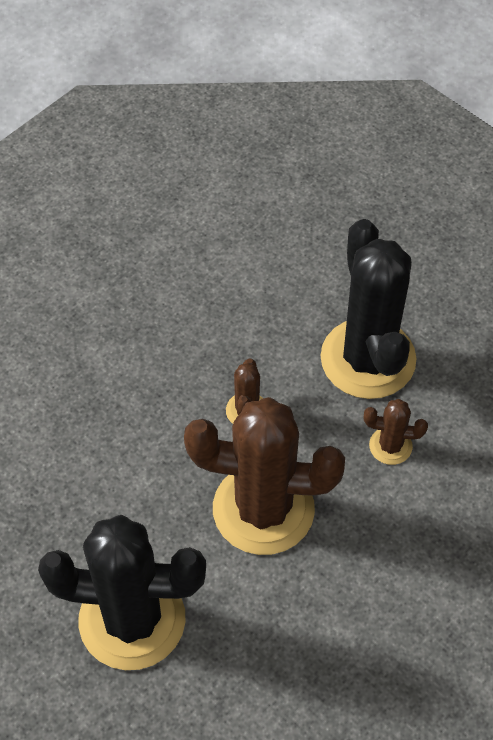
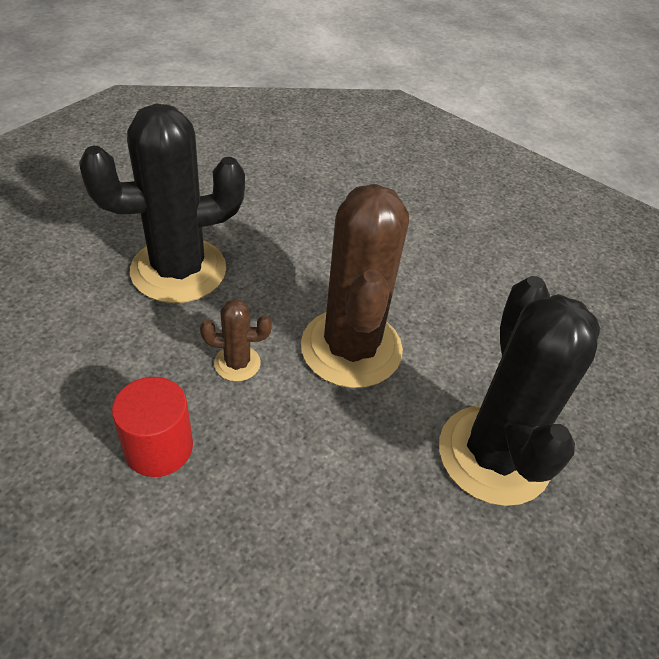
camera: 100 degrees left, 10 degrees down
brown cactus [364,399,428,465] -> none
none -> red cylinder [112,377,193,477]

